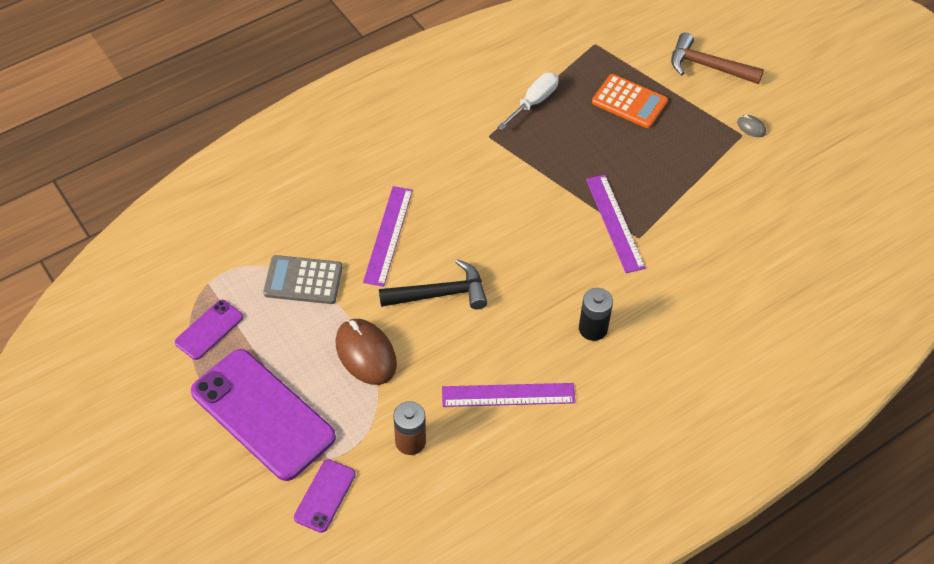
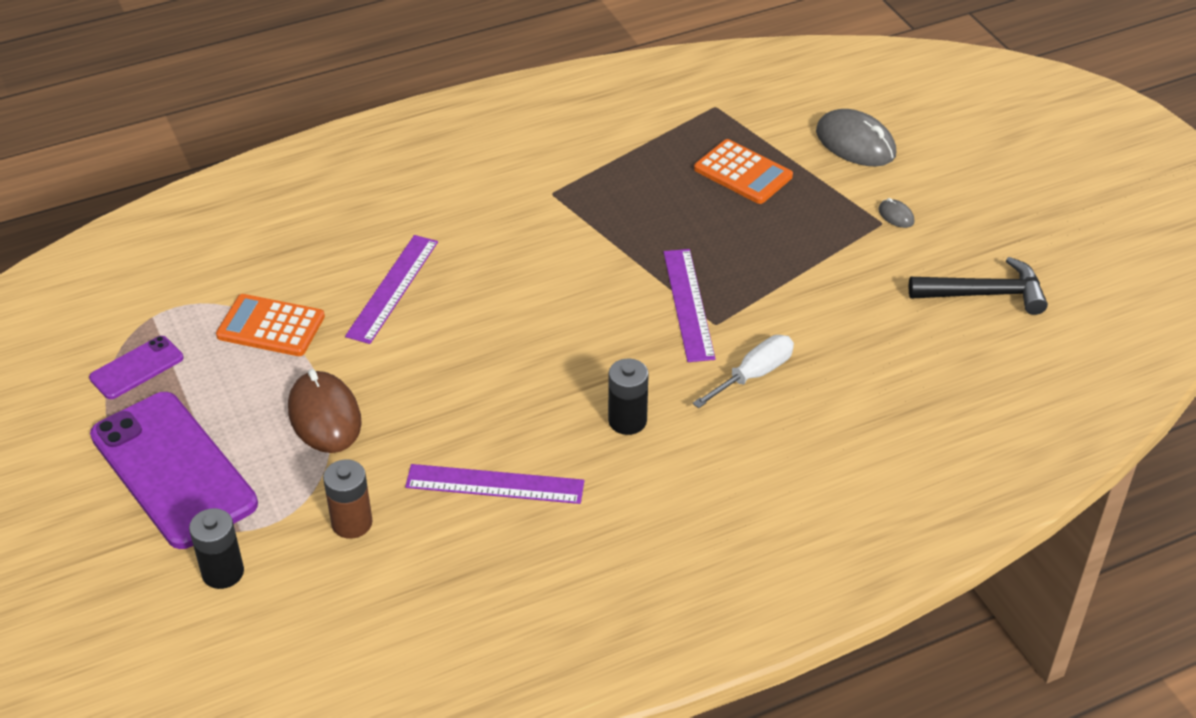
camera: 10 degrees right, 10 degrees down
grey calculator [263,255,343,304] -> orange calculator [216,294,325,356]
purple phone [294,459,356,533] -> black battery [189,508,244,589]
black hammer [379,259,487,309] -> black hammer moved to [909,257,1048,315]
white screwdriver [497,72,559,130] -> white screwdriver moved to [692,335,794,408]
brown hammer [671,32,764,84] -> grey mouse [816,109,896,166]

